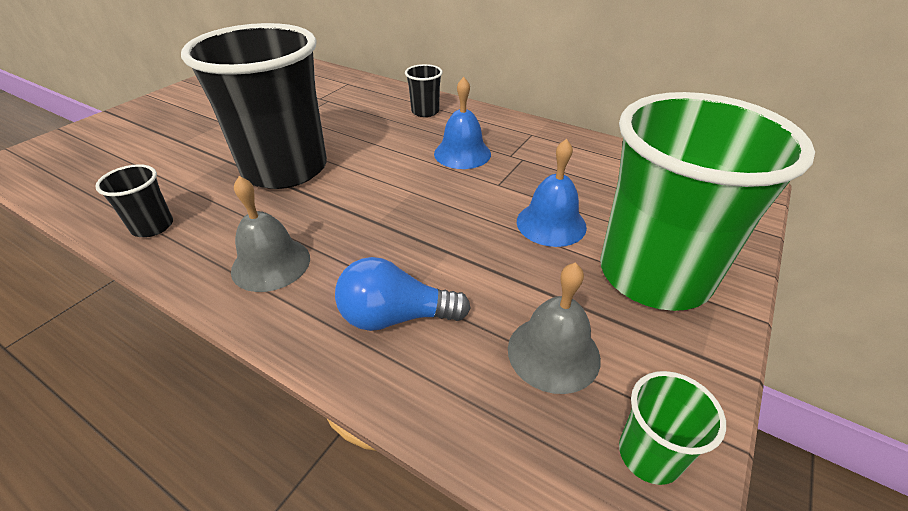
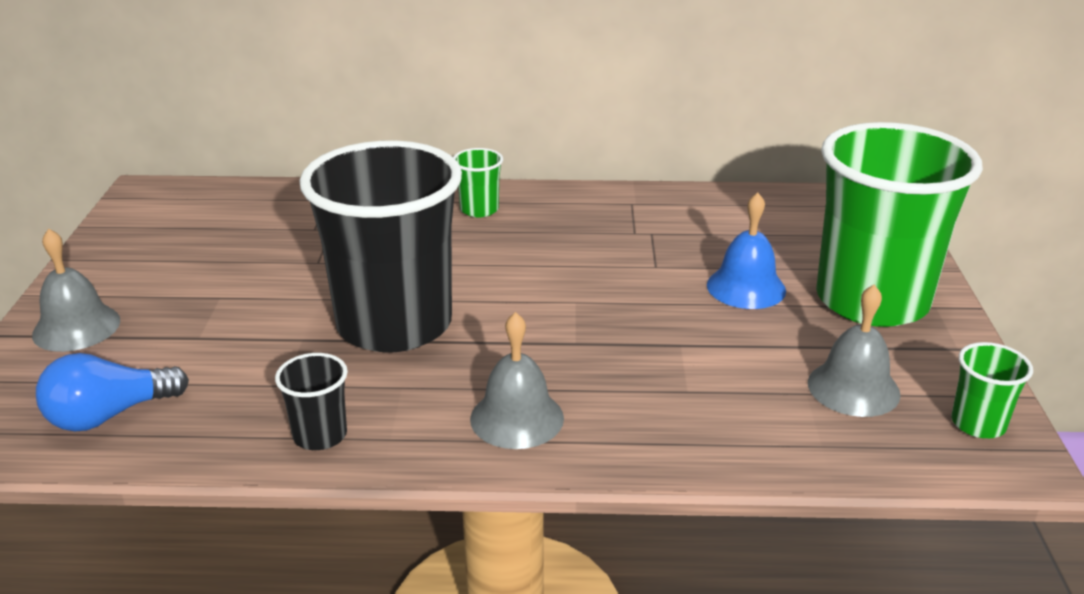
camera: 30 degrees left, 10 degrees down
blue light bulb [335,257,471,331] -> blue light bulb moved to [36,353,189,431]
black cup [405,64,443,117] -> green cup [453,148,503,217]
blue bell [434,77,491,169] -> none
none -> grey bell [32,228,120,352]

